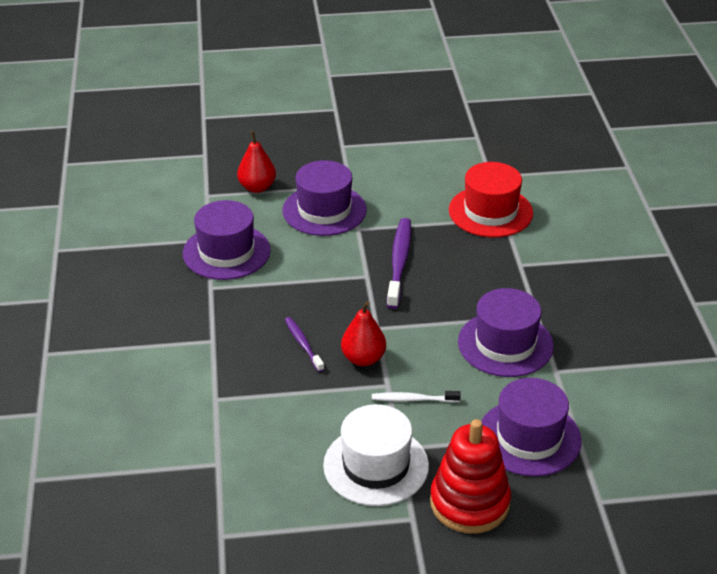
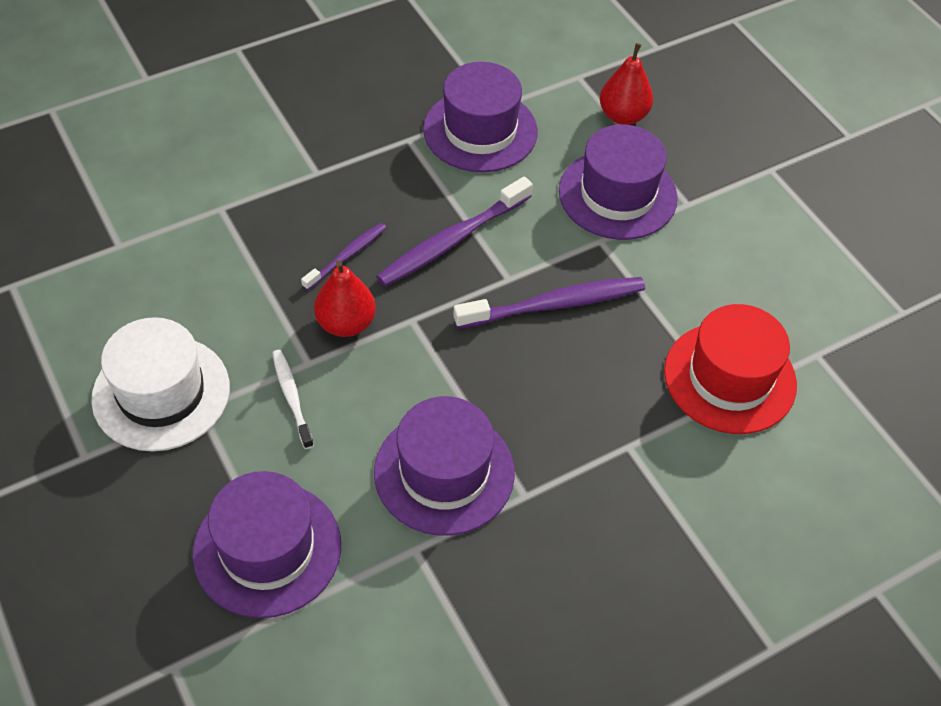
camera: 65 degrees right, 15 degrees up
red stacking toy [430,419,511,534] -> none
none -> purple toothbrush [376,177,533,287]

